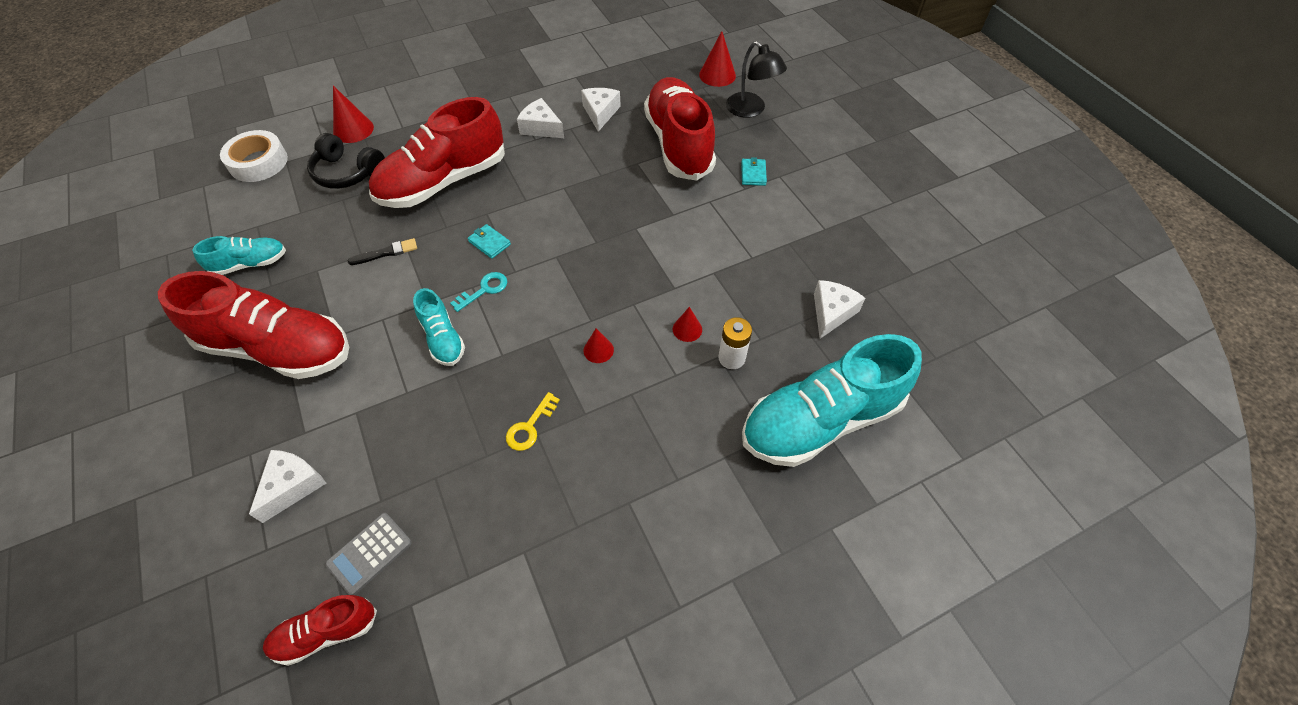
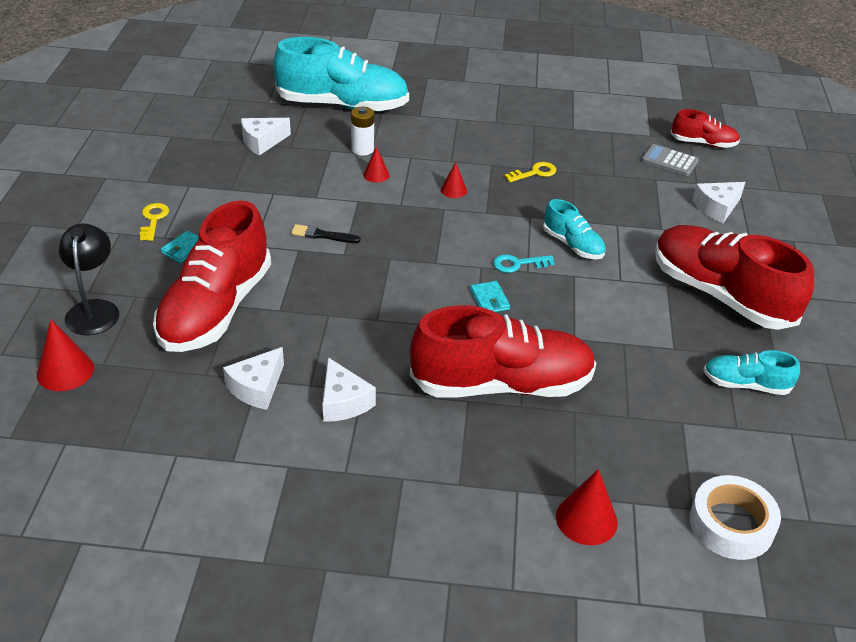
camera: 150 degrees left, 15 degrees down
black headphones [307,133,385,189] -> none
grey calculator [325,513,412,595] -> grey calculator turned 135 degrees counterclockwise [641,144,699,176]
black brush [347,238,417,265] -> black brush moved to [291,224,361,243]
turquoise shoe [413,288,465,366] -> turquoise shoe turned 135 degrees clockwise [543,199,605,259]
none -> yellow key [140,203,169,241]

